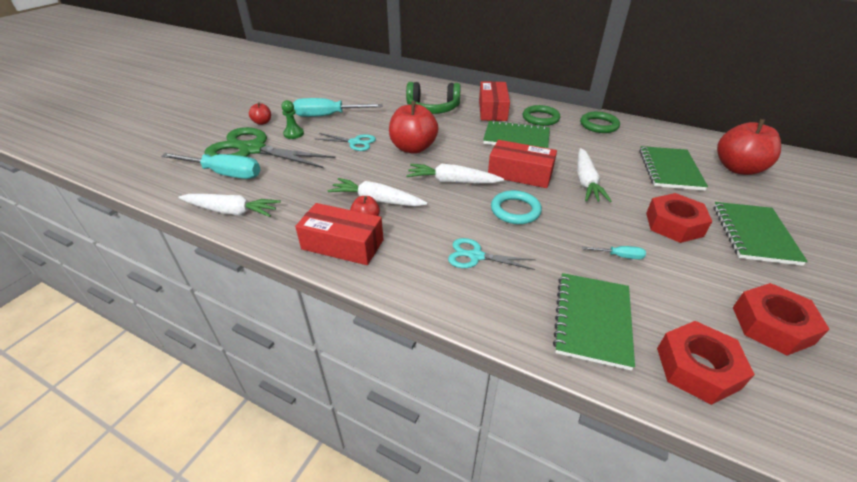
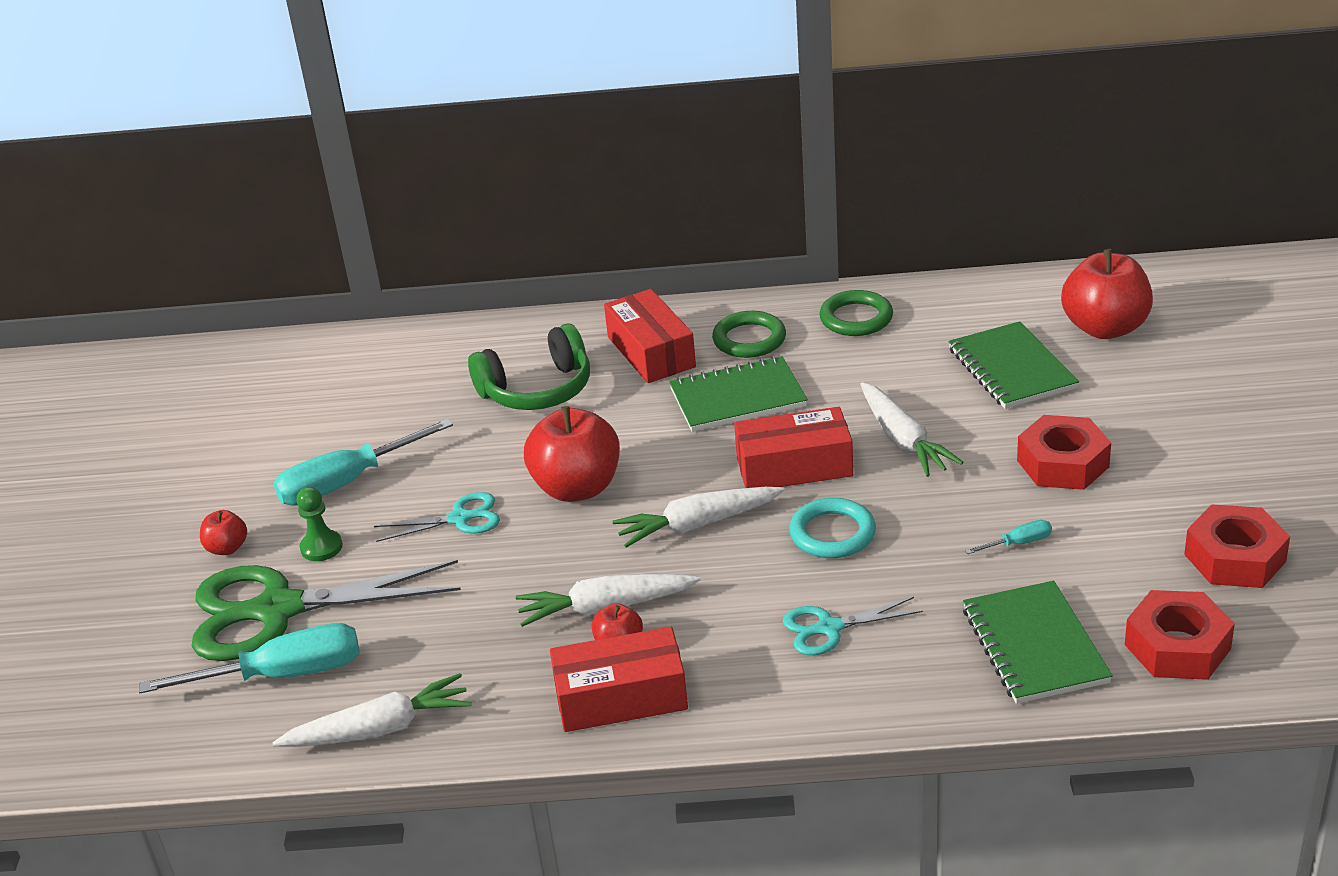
camera: 25 degrees left, 5 degrees down
green notebook [713,202,808,266] -> none

